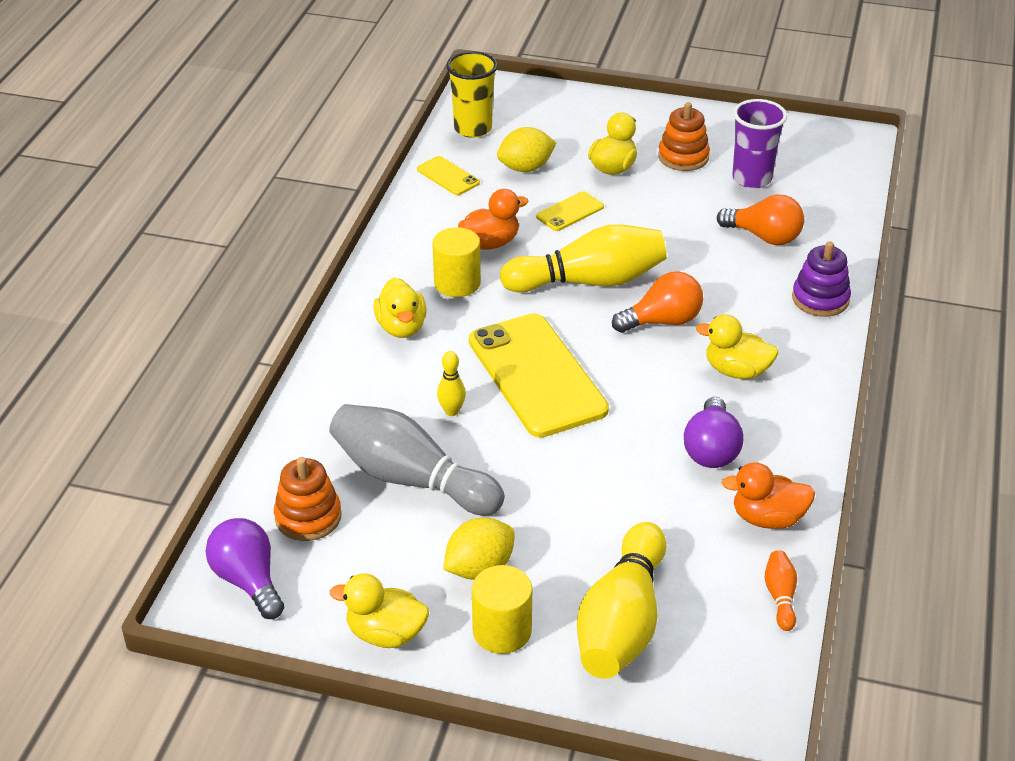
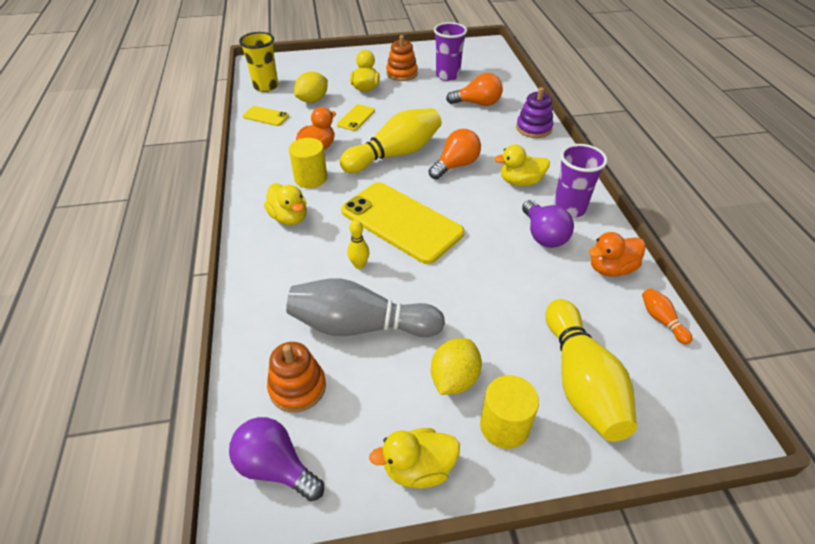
camera: 25 degrees left, 5 degrees up
none -> purple cup [554,144,607,218]

